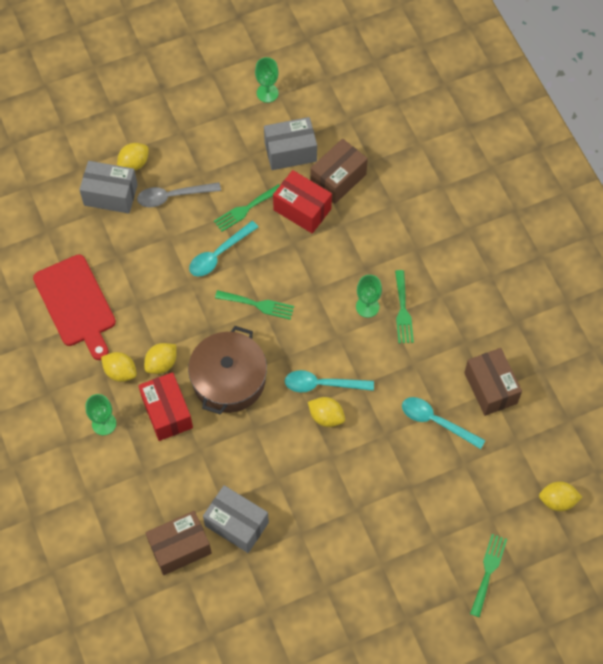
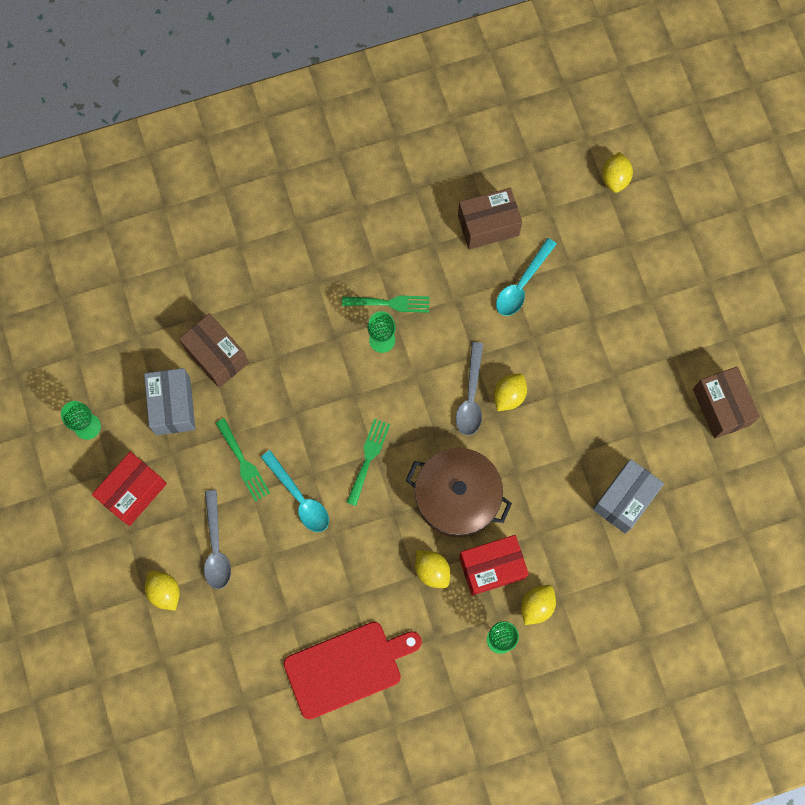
camera: 85 degrees left, 10 degrees up
grey box [79,161,138,214] -> none
yellow lemon [101,352,137,382] -> yellow lemon moved to [521,585,556,625]
brown box [146,511,212,575] -> brown box moved to [693,366,760,439]
red box [273,170,332,233] -> red box moved to [92,452,167,526]
turquoise spoon [285,370,374,392] -> grey spoon [456,342,483,435]
green fork [470,534,507,617] -> none

